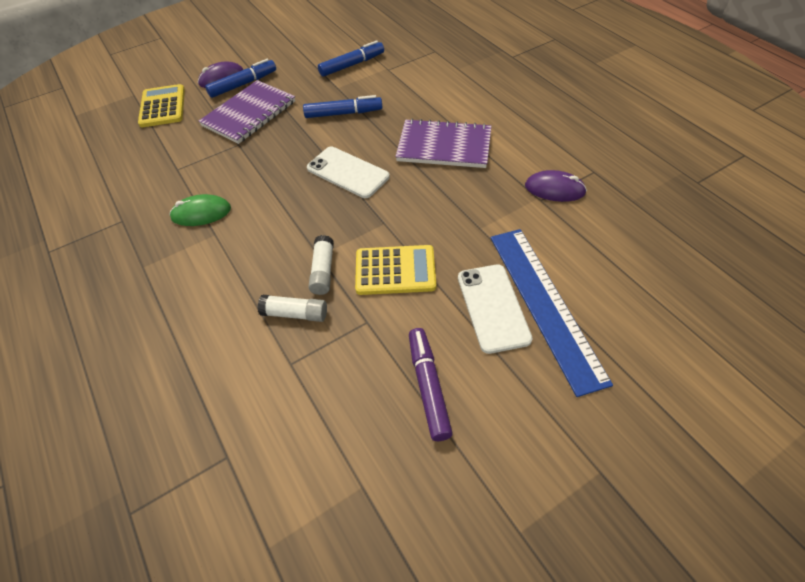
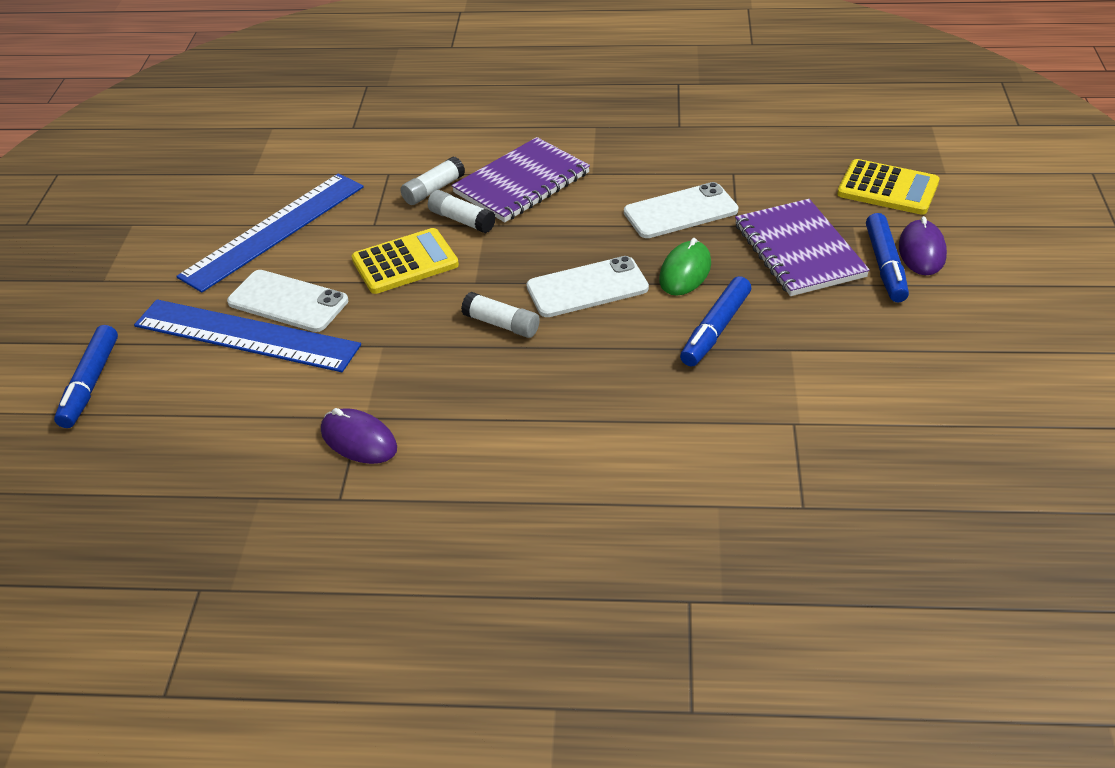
camera: 125 degrees right, 10 degrees down
green mouse [169,194,231,226] -> green mouse moved to [659,238,711,296]
blue marker [318,40,384,77] -> blue marker moved to [54,325,118,428]
yellow calculator [355,245,436,295] -> yellow calculator turned 150 degrees counterclockwise [352,228,459,294]
purple notebook [395,118,492,168] -> purple notebook moved to [452,137,590,222]
purple marker [409,328,453,441] -> blue ruler [176,173,364,293]
purple mouse [525,170,587,202] -> purple mouse turned 75 degrees clockwise [321,408,397,464]
none -> white glue stick [461,292,540,338]
none -> white phone [624,182,738,238]

